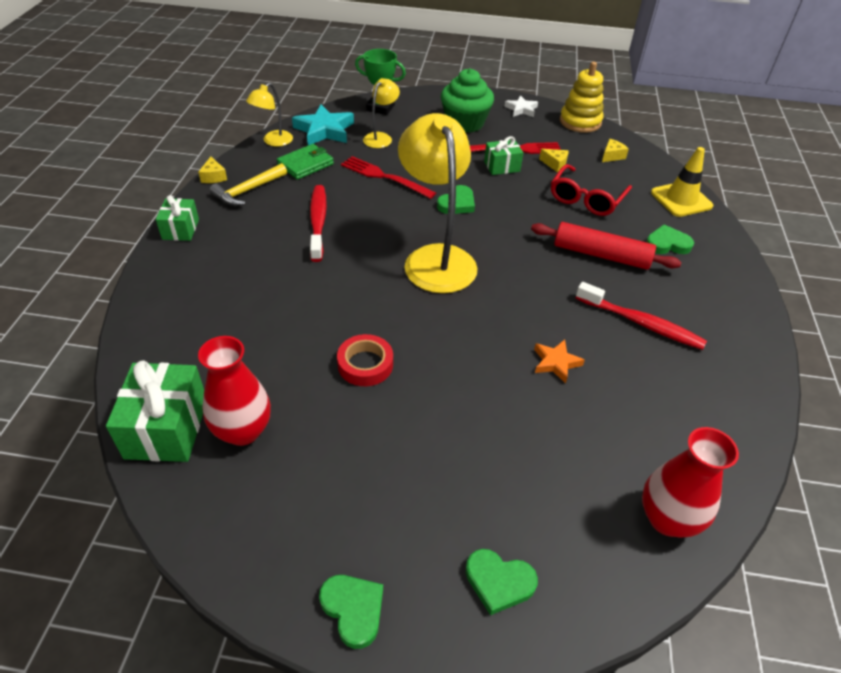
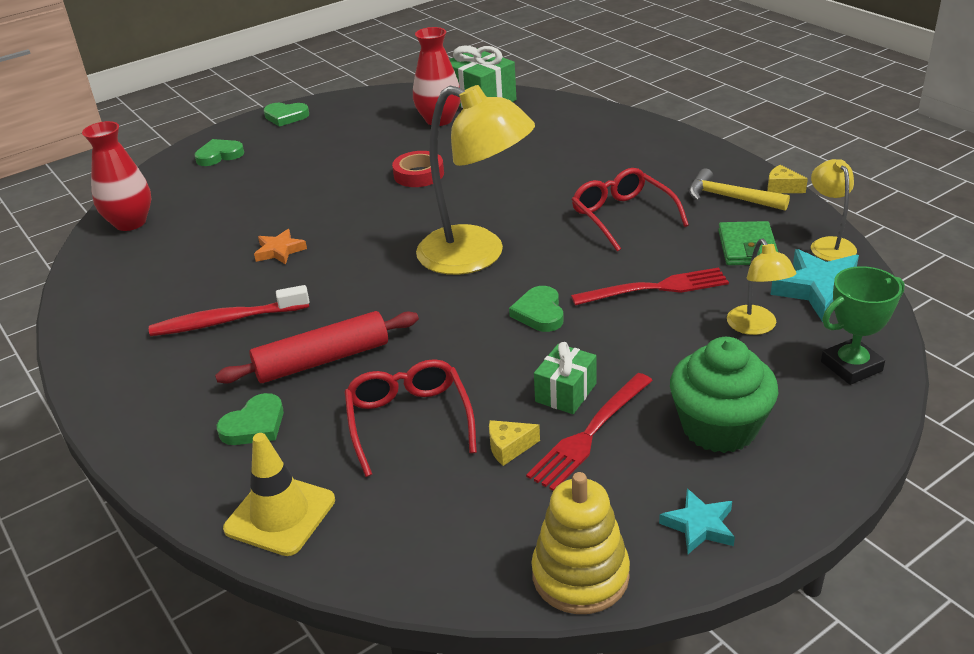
camera: 140 degrees right, 10 degrees down
green gift [156,195,199,241] -> none
yellow hammer [209,163,287,206] -> yellow hammer turned 60 degrees counterclockwise [689,168,790,211]
red toothbrush [310,185,327,262] -> red glasses [572,168,689,252]
white star [504,95,538,117] -> turquoise star [659,488,735,554]
yellow cheese [602,139,629,162] -> none

